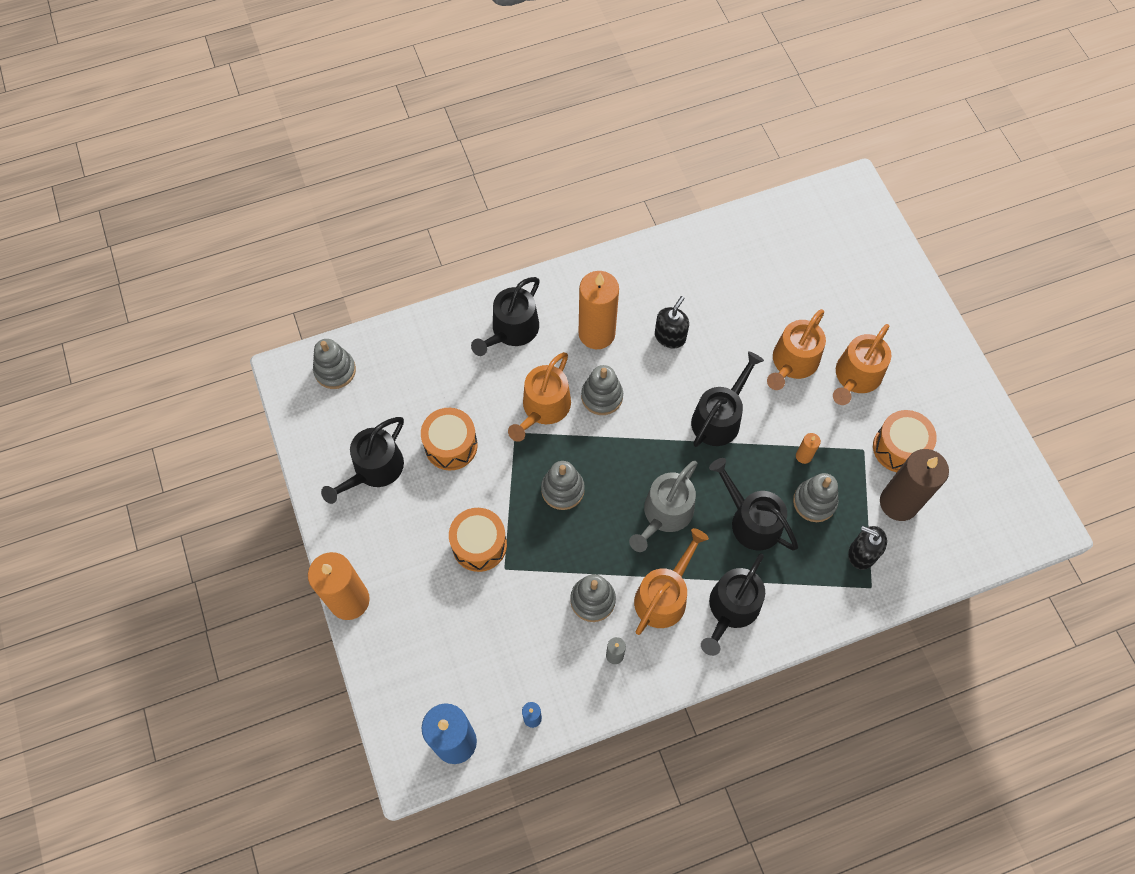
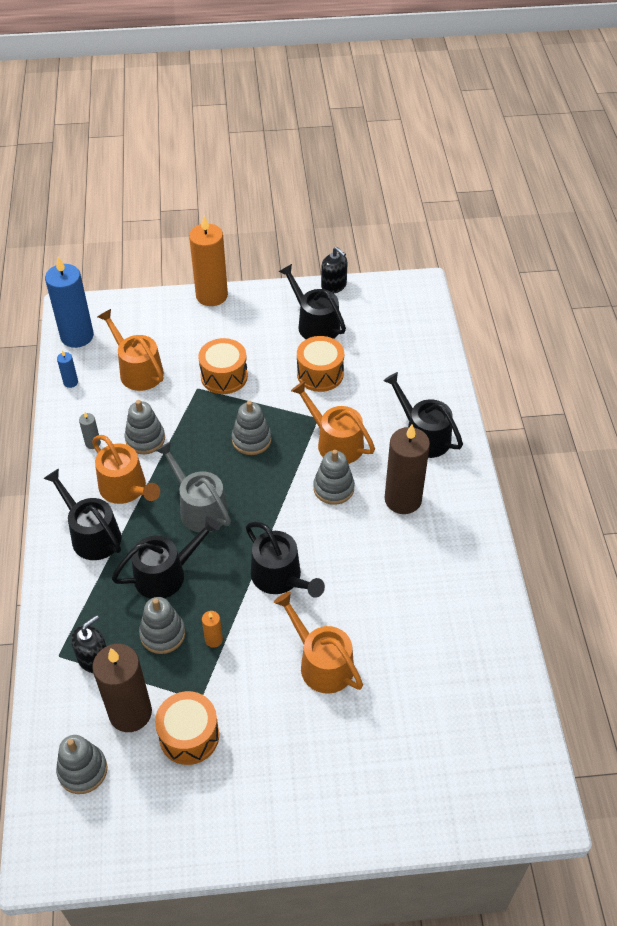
camera: 105 degrees right, 15 degrees down
grey stacking toy [313,339,356,389] -> grey stacking toy moved to [56,735,107,794]
orange candle [579,271,619,349] -> brown candle [385,424,430,514]
black soap dispenser [655,296,689,348] -> black soap dispenser moved to [321,247,348,293]
orange watering can [833,324,891,405] -> orange watering can moved to [98,309,164,391]

